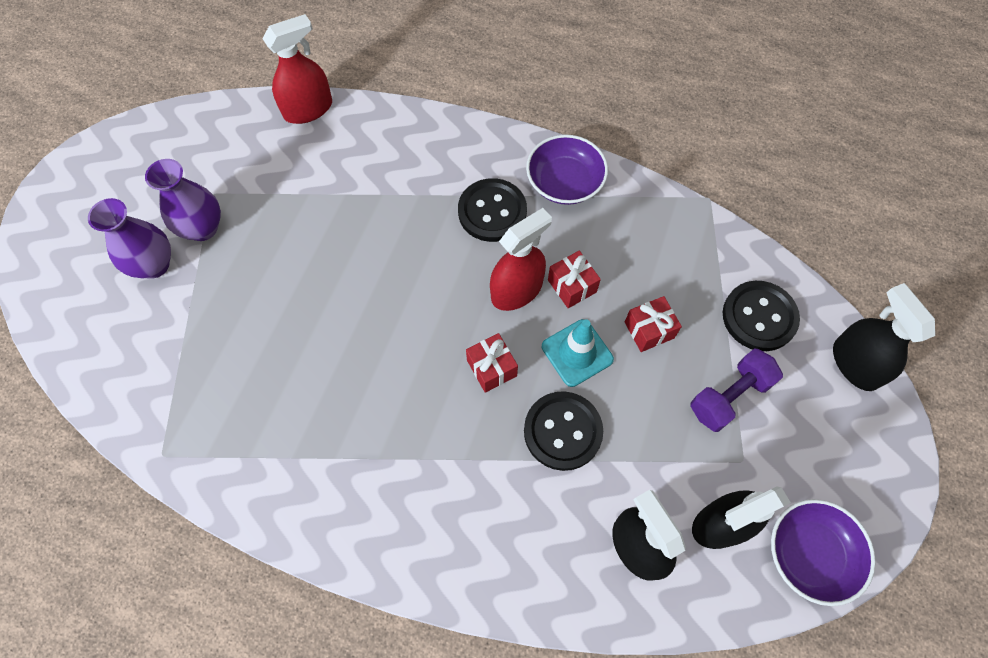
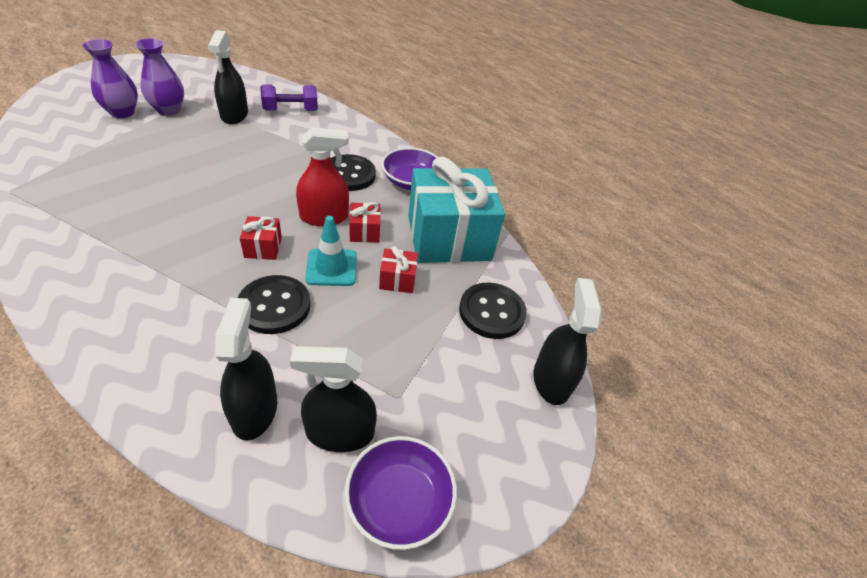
camera: 20 degrees right, 20 degrees down
red spray bottle [262,14,332,124] -> none
purple dumbbell [690,349,783,432] -> purple dumbbell moved to [260,84,318,111]
none -> black spray bottle [208,30,248,124]
none -> turquoise gift [408,157,505,263]

